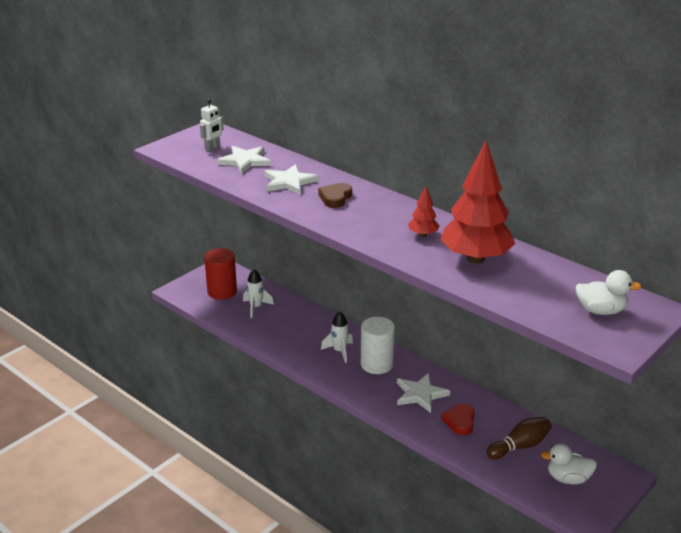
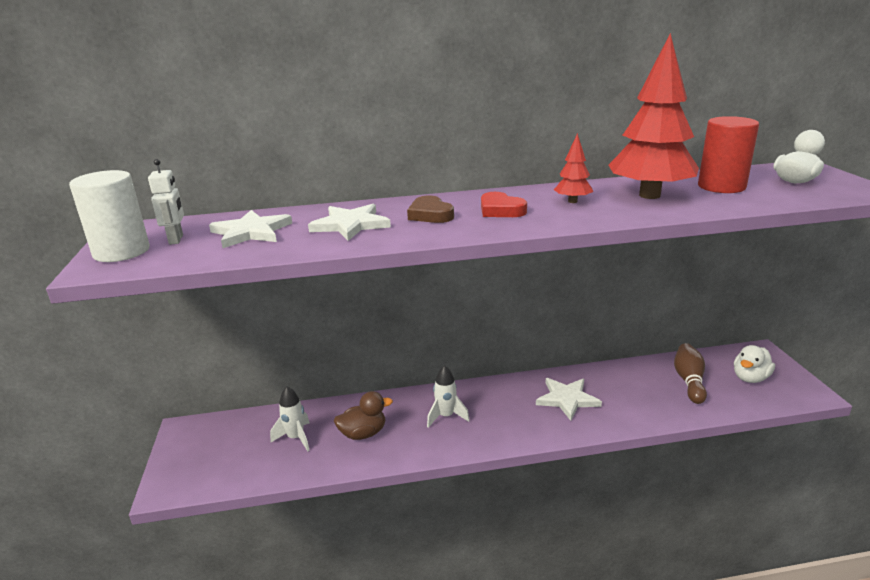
camera: 50 degrees left, 5 degrees down
red cylinder [204,248,237,300] -> red cylinder moved to [698,116,759,193]
white cylinder [361,317,395,374] -> white cylinder moved to [69,170,150,262]
red heart [441,403,475,435] -> red heart moved to [481,192,527,217]
none -> brown duck [334,391,393,440]

